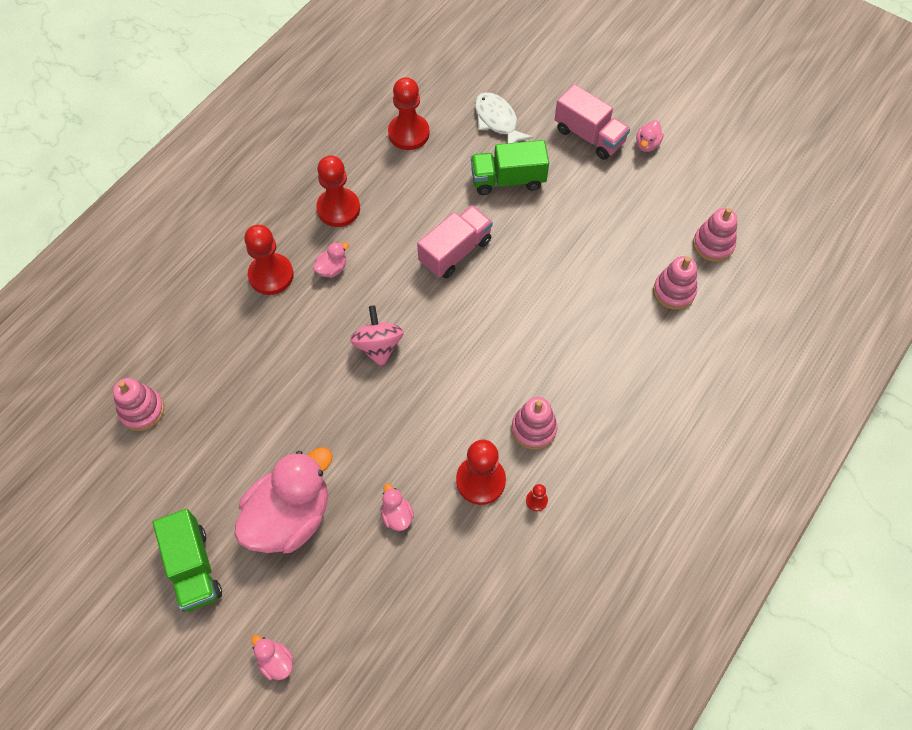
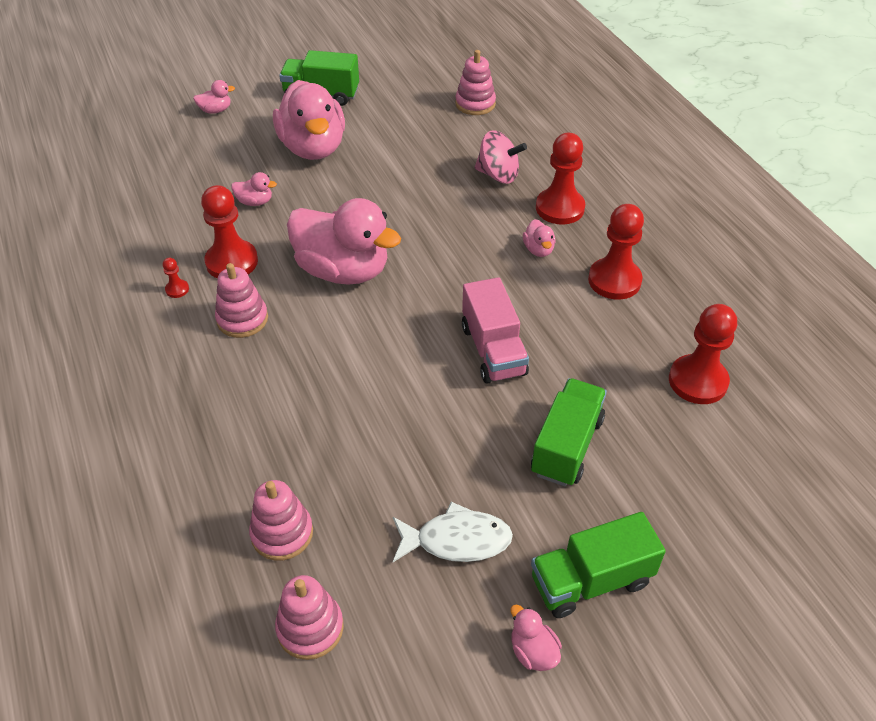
camera: 120 degrees right, 15 degrees down
pink spinning top [350,305,404,368] -> pink spinning top moved to [475,130,527,184]
white fish [475,92,533,143] -> white fish moved to [393,502,513,562]
pink truck [555,84,630,160] -> green truck [531,512,666,618]
none -> pink duck [287,198,401,285]

